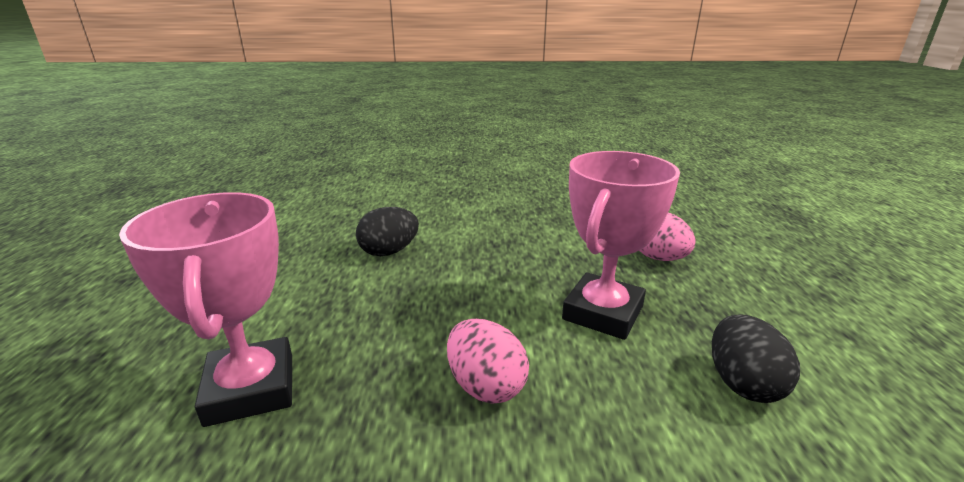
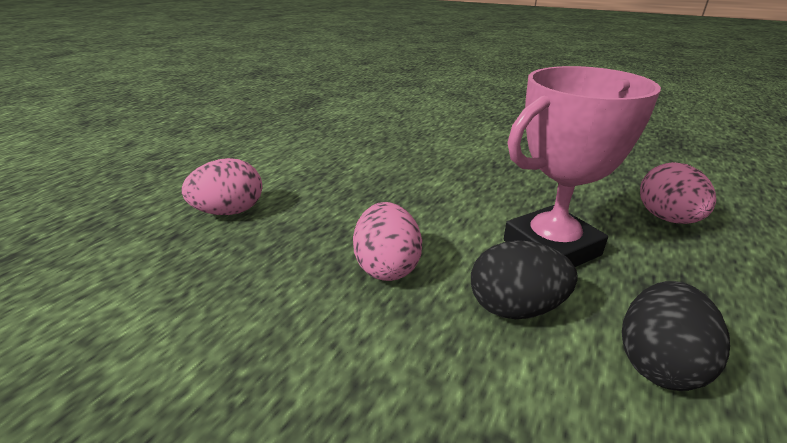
camera: 30 degrees right, 5 degrees up
pink trophy [119,192,292,427] -> pink egg [182,158,262,215]
black egg [356,207,419,256] -> black egg moved to [471,240,578,319]

